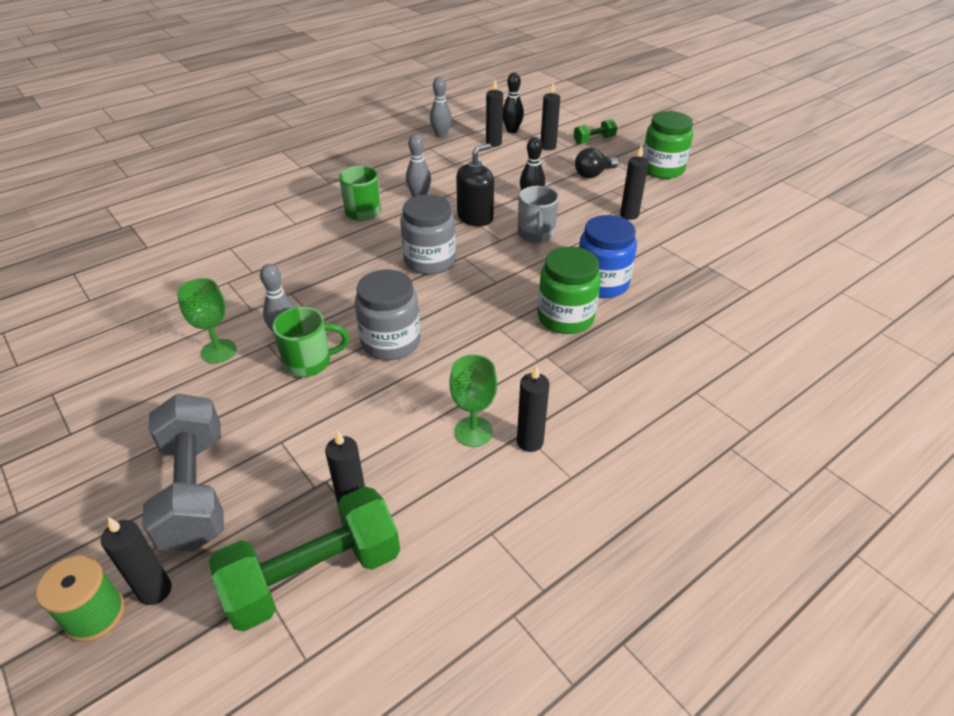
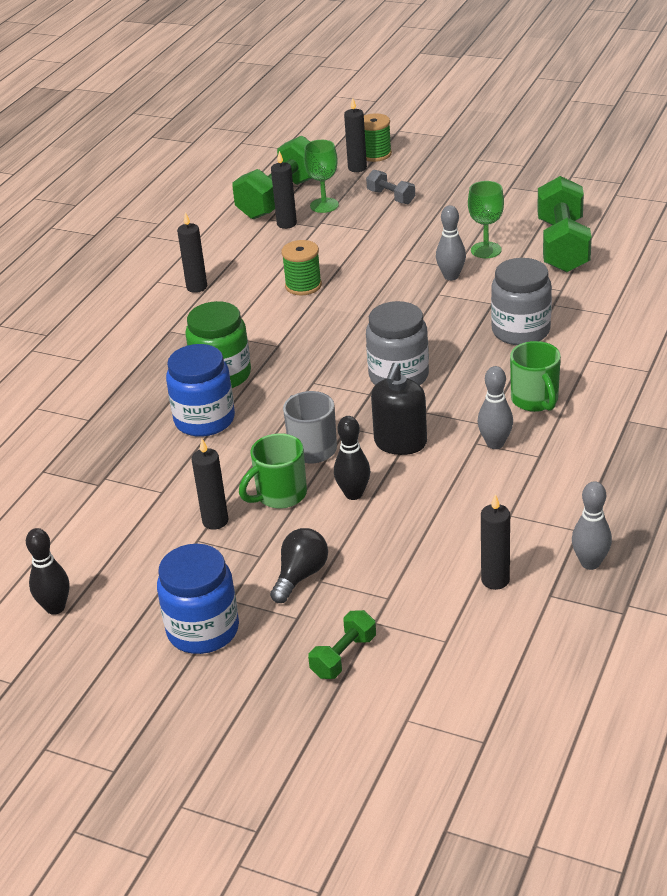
camera: 155 degrees right, 5 degrees down
grey dumbbell [142,394,224,552] -> grey dumbbell [366,170,415,204], size x0.49
green mug [272,307,350,377] -> green mug moved to [239,433,307,509]
grey jar [355,270,420,360] -> grey jar moved to [491,258,552,345]
green goblet [449,355,497,447] -> green goblet moved to [304,140,339,213]
black bowling pin [503,72,524,133] -> black bowling pin moved to [26,528,69,615]
black candle [541,83,560,150] -> none
green jar [642,111,693,179] -> blue jar [157,544,239,654]
none -> green spool [281,240,322,295]
none -> green dumbbell [537,176,592,273]

